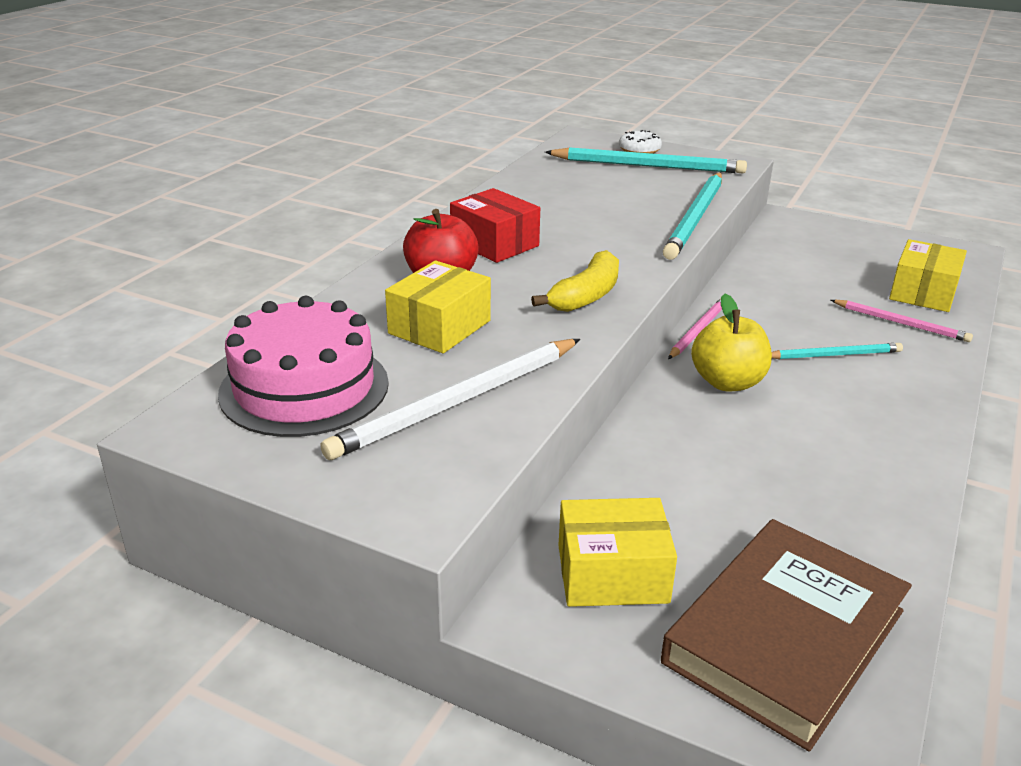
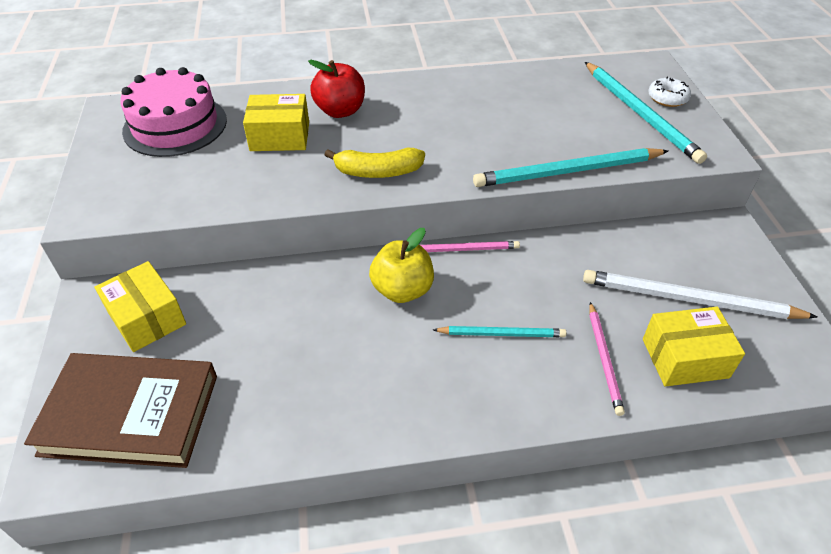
camera: 55 degrees right, 15 degrees up
white pencil [320,339,580,460] -> white pencil moved to [583,270,817,319]
red box [450,188,540,263] -> none
turquoise pencil [772,343,903,359] -> turquoise pencil turned 45 degrees counterclockwise [433,326,567,337]

